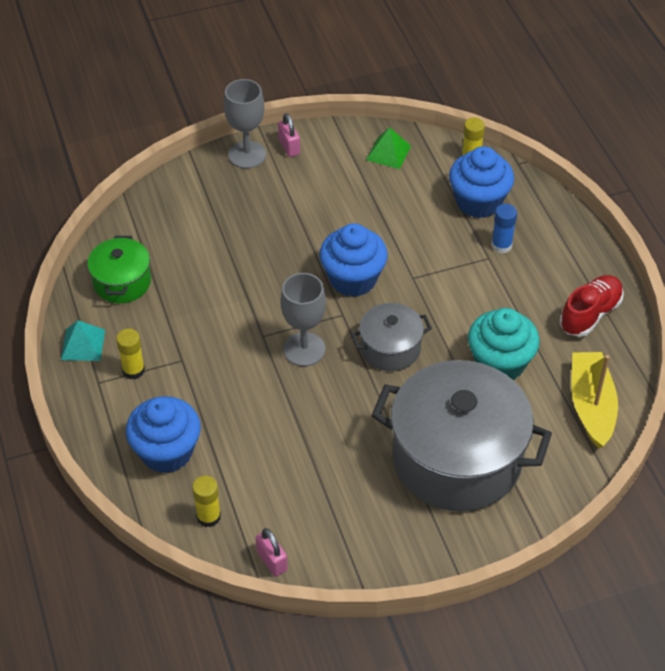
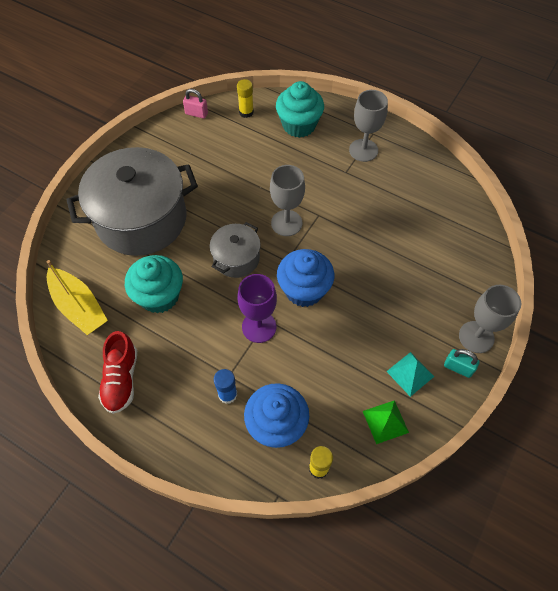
camera: 140 degrees right, 10 degrees up
turquoise pyramid [61,320,105,361] -> turquoise pyramid moved to [386,352,435,397]
green pot [87,236,151,303] -> none
yellow glue stick [116,328,145,379] -> grey goblet [349,90,388,162]
blue cupcake [126,396,201,473] -> turquoise cupcake [276,81,324,138]
pink padlock [278,113,300,157] -> turquoise padlock [444,349,479,378]
none -> purple goblet [237,274,277,343]

